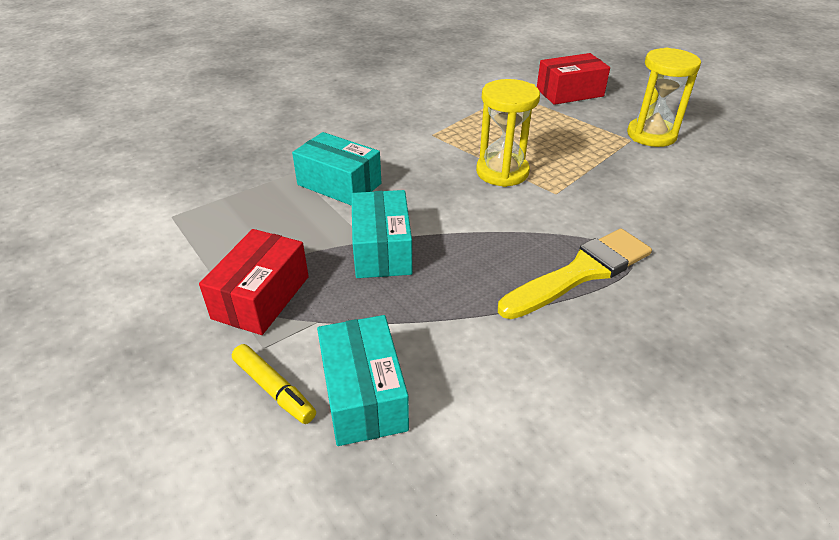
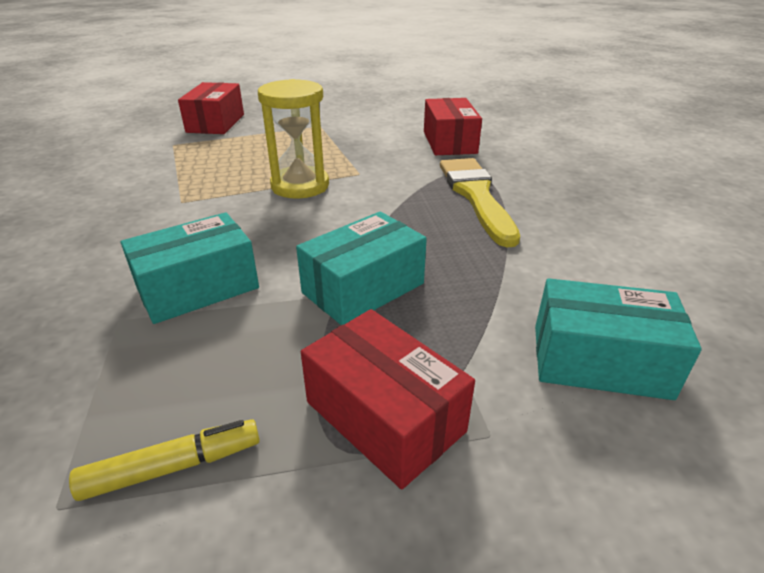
camera: 65 degrees left, 5 degrees down
yellow marker [232,344,316,424] -> yellow marker moved to [69,419,260,501]
turquoise box [351,190,412,278] -> turquoise box turned 60 degrees counterclockwise [296,212,427,325]
yellow hourglass [627,48,701,147] -> none
none -> red box [424,98,482,155]

